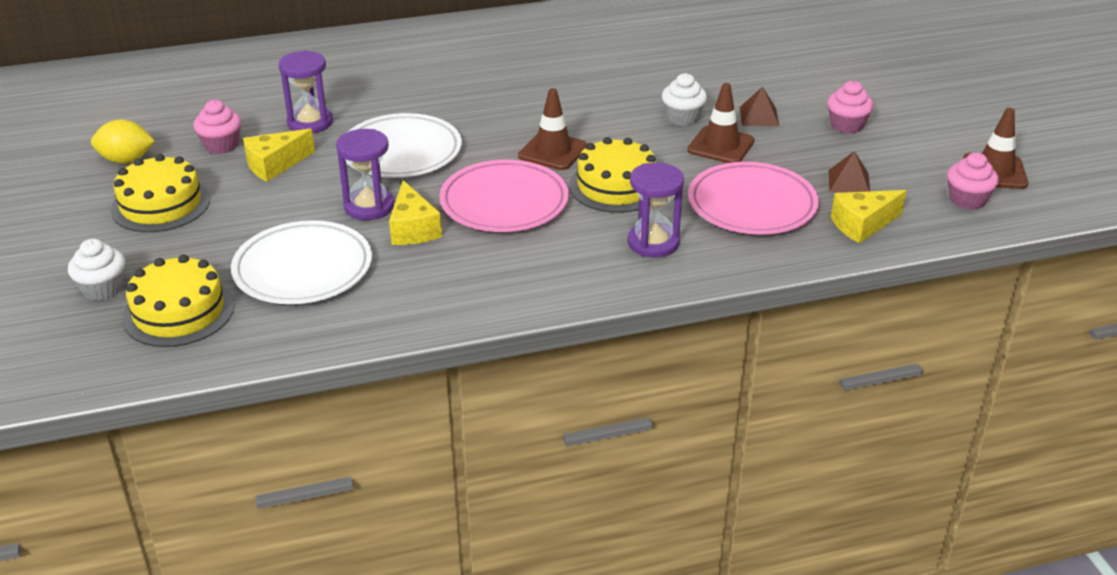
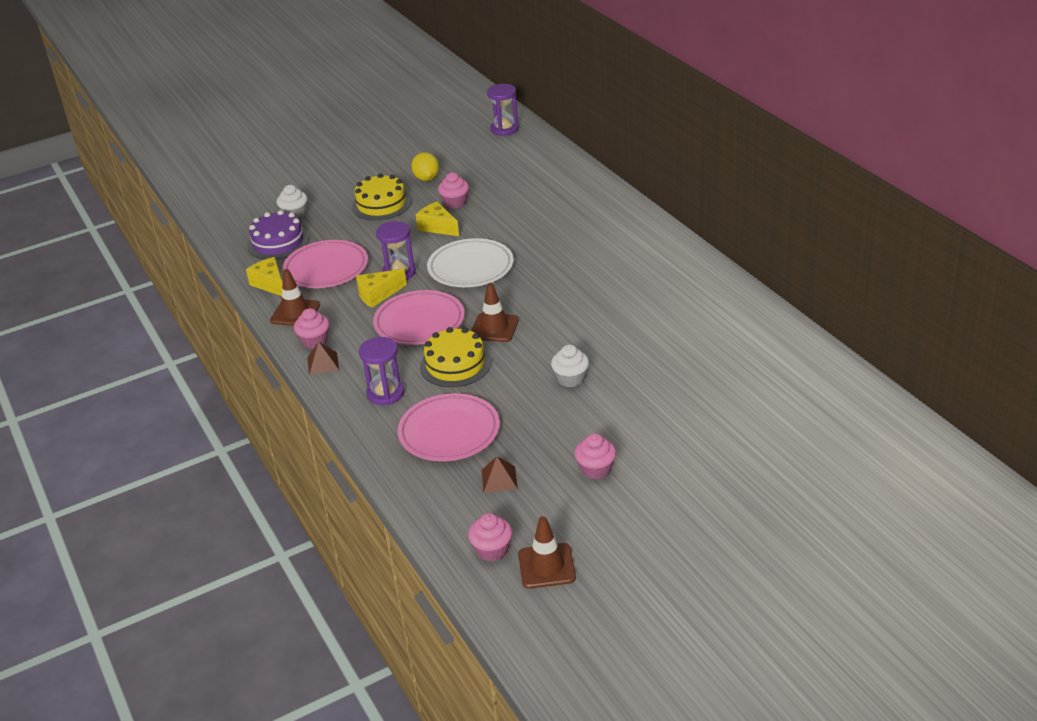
camera: 80 degrees right, 0 degrees up
yellow cake [123,254,234,347] -> purple cake [247,210,309,259]
white plate [231,220,372,304] -> pink plate [283,240,368,288]
purple hourglass [278,50,333,133] -> purple hourglass moved to [487,84,519,136]
brown traffic cone [687,83,755,163] -> brown traffic cone moved to [270,269,320,326]
brown pyramid [739,87,779,126] -> brown pyramid moved to [307,342,339,375]
yellow cheese [831,190,906,243] -> yellow cheese moved to [246,257,283,296]
none -> pink cupcake [294,308,330,349]

